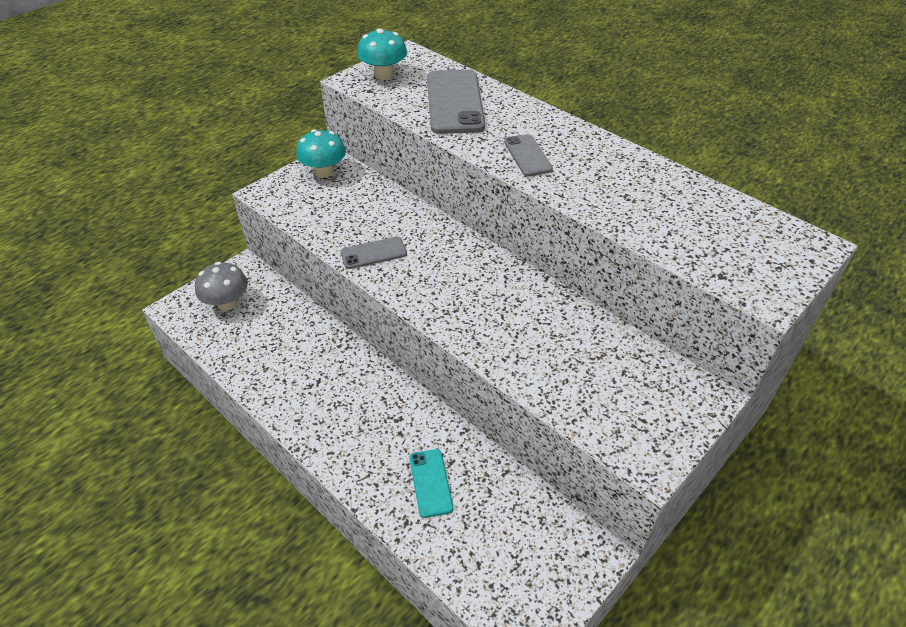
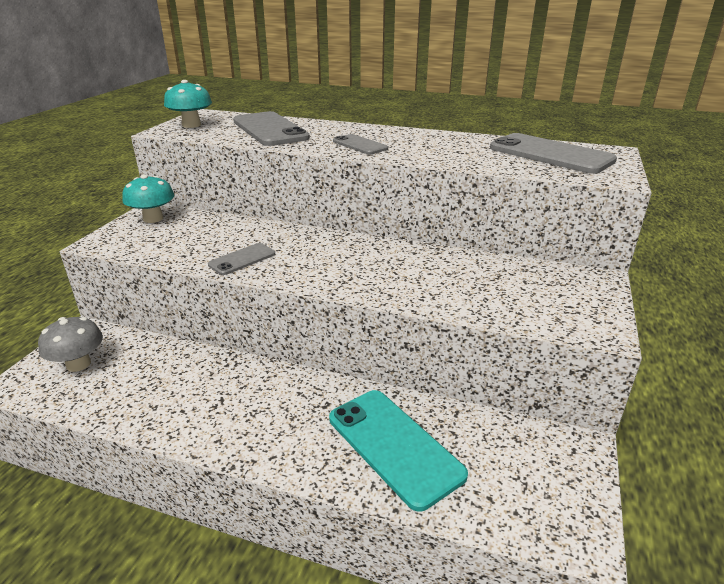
camera: 25 degrees left, 15 degrees down
turquoise phone [409,449,453,518] -> turquoise phone [329,390,468,512], size x1.88
none -> grey phone [490,133,617,174]

